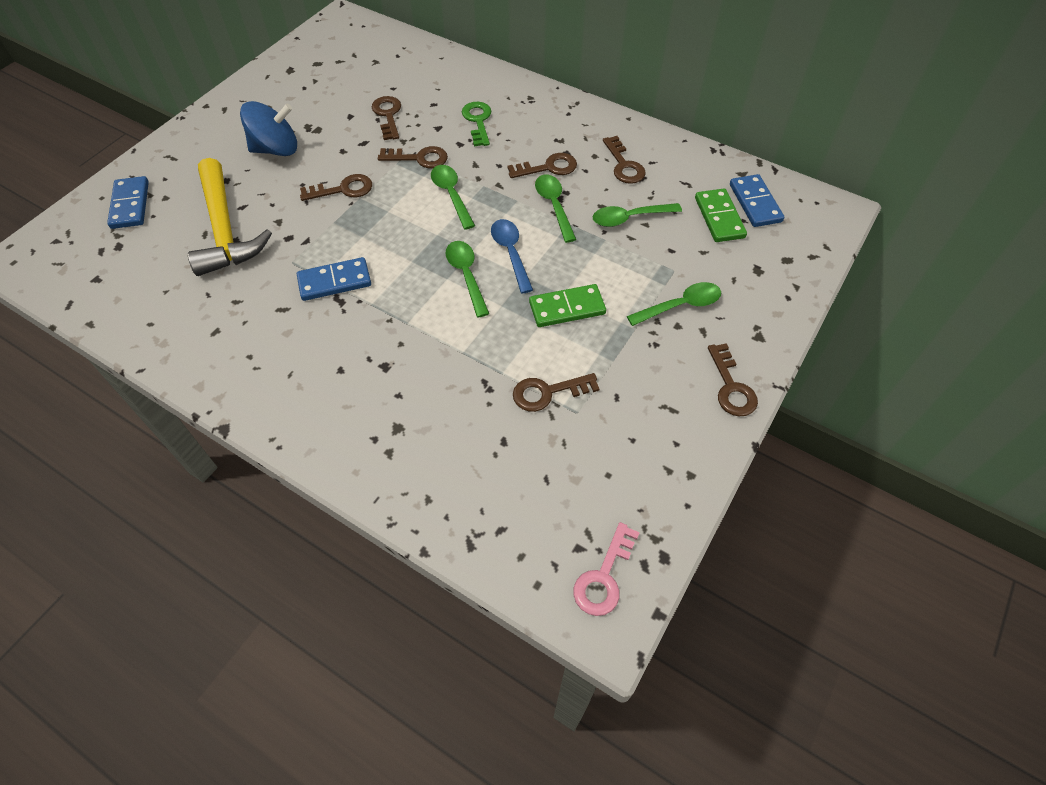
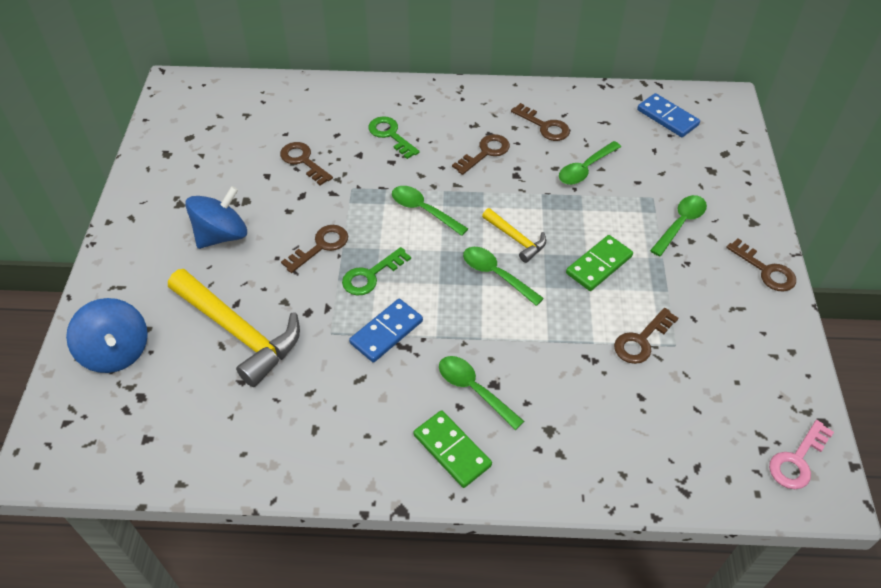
camera: 30 degrees left, 5 degrees down
blue domino [107,176,149,229] -> blue spinning top [66,298,148,373]
brown key [378,146,448,168] -> none
blue spoon [491,219,533,293] -> yellow hammer [482,208,546,263]
green spoon [535,174,576,243] -> green spoon moved to [439,356,524,430]
pink key [573,522,640,616] -> pink key turned 45 degrees clockwise [769,420,834,489]
green domino [695,189,747,242] -> green domino moved to [414,410,492,488]
none -> green key [342,247,411,296]

